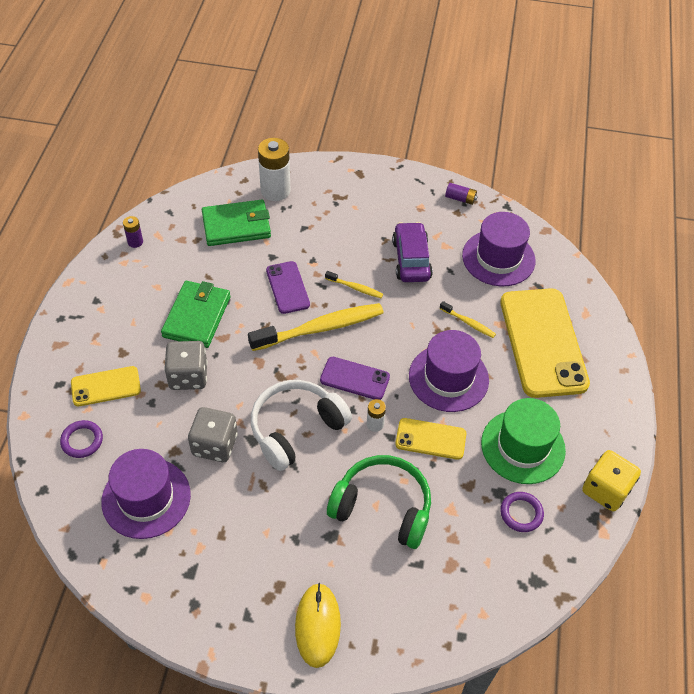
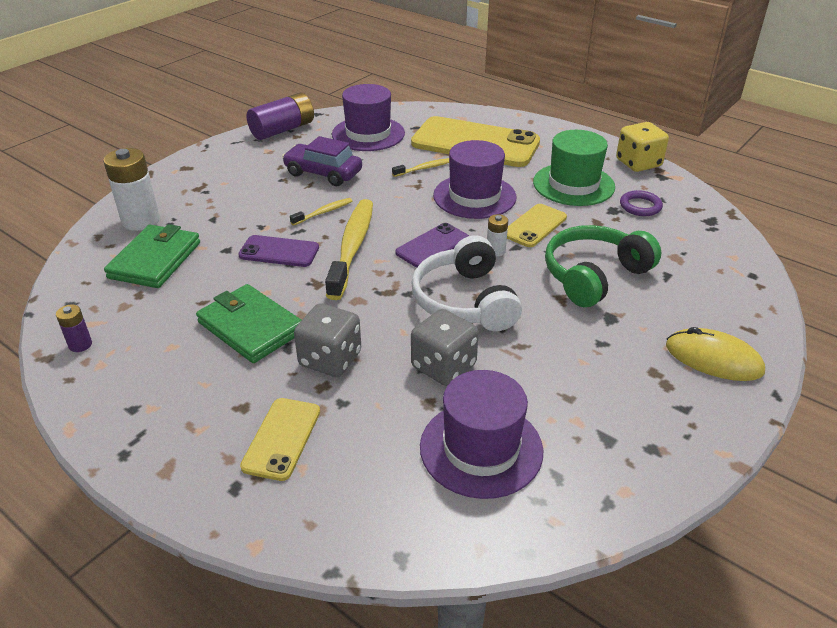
camera: 60 degrees left, 15 degrees down
purple ring [60,420,103,458] -> none
purple battery [445,183,478,205] -> purple battery [247,93,314,140], size x2.01

